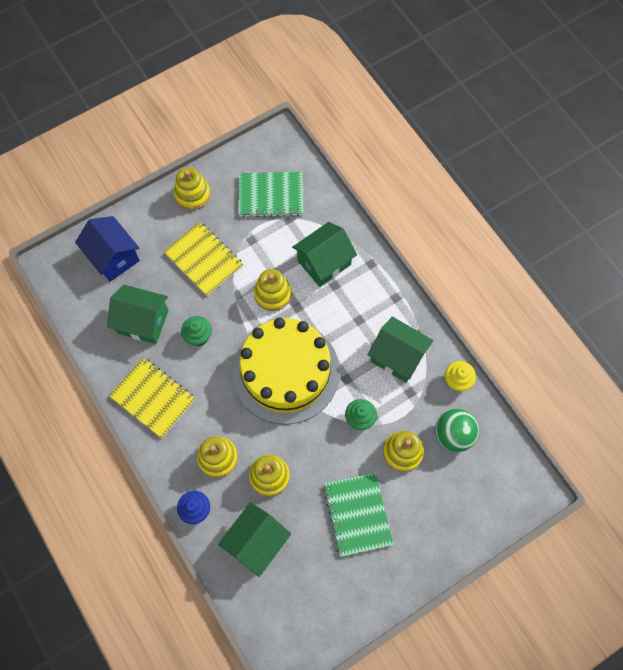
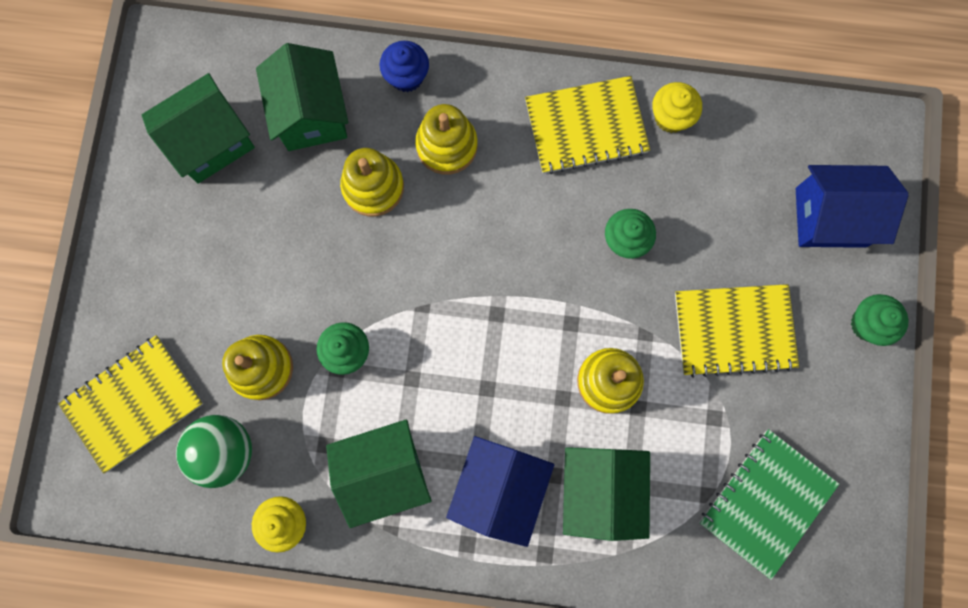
camera: 130 degrees right, 10 degrees up
green house [107,285,168,344] -> green house moved to [142,73,255,184]
yellow stacking toy [174,167,210,210] -> none
yellow cake [232,318,340,424] -> none
green notebook [323,472,394,557] -> none
none -> yellow notebook [58,335,204,474]
none -> blue house [446,436,554,547]
none -> yellow cupcake [652,82,702,133]
none -> green cupcake [851,294,908,346]

